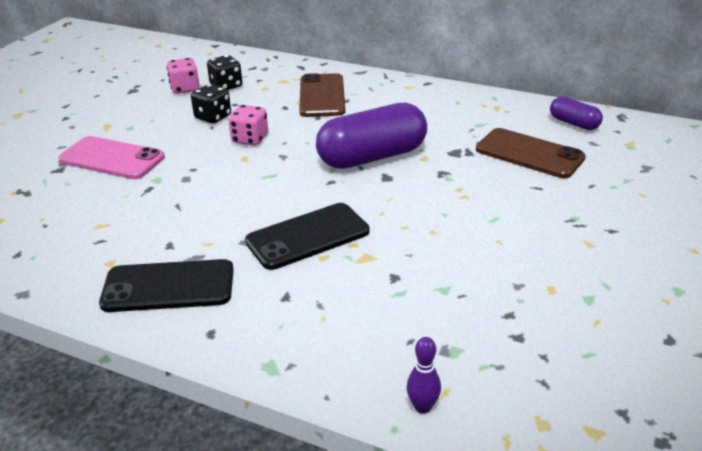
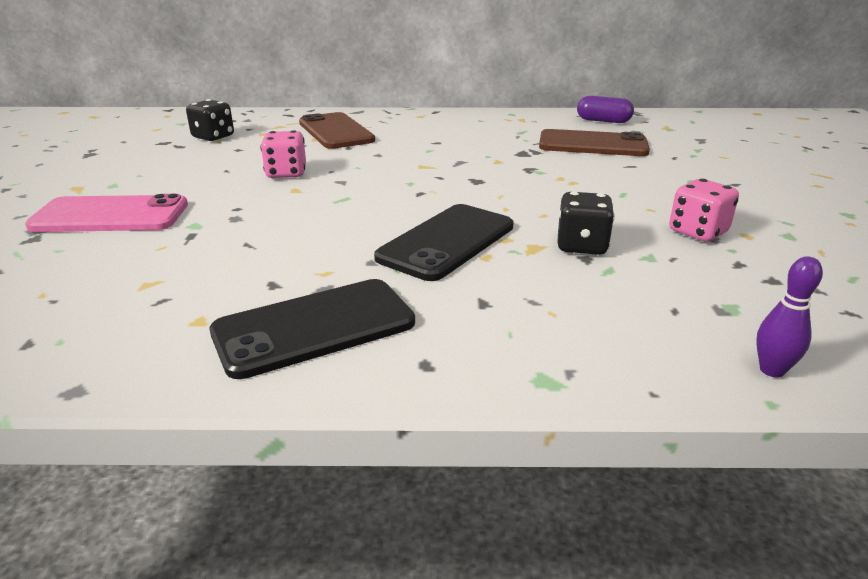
camera: 25 degrees left, 5 degrees down
pink dice [167,58,200,94] -> pink dice moved to [669,179,739,241]
black dice [191,84,231,124] -> black dice moved to [557,191,615,255]
purple capsule [316,102,427,169] -> none

